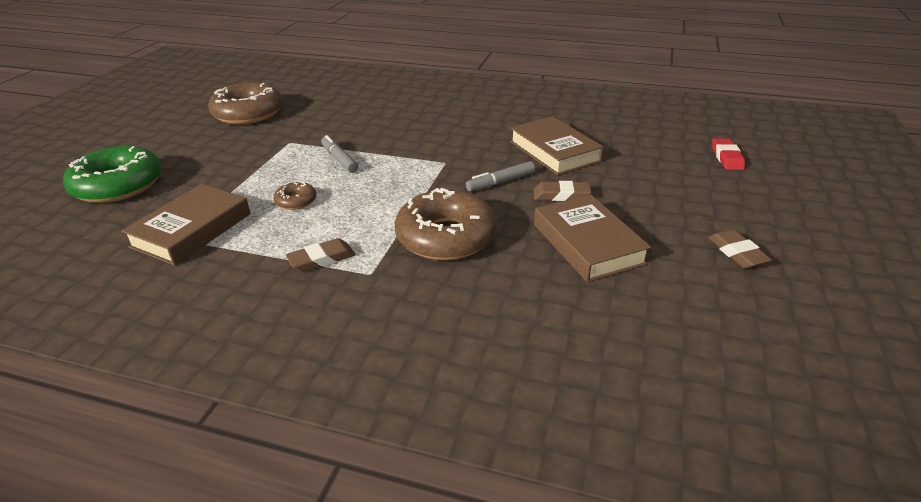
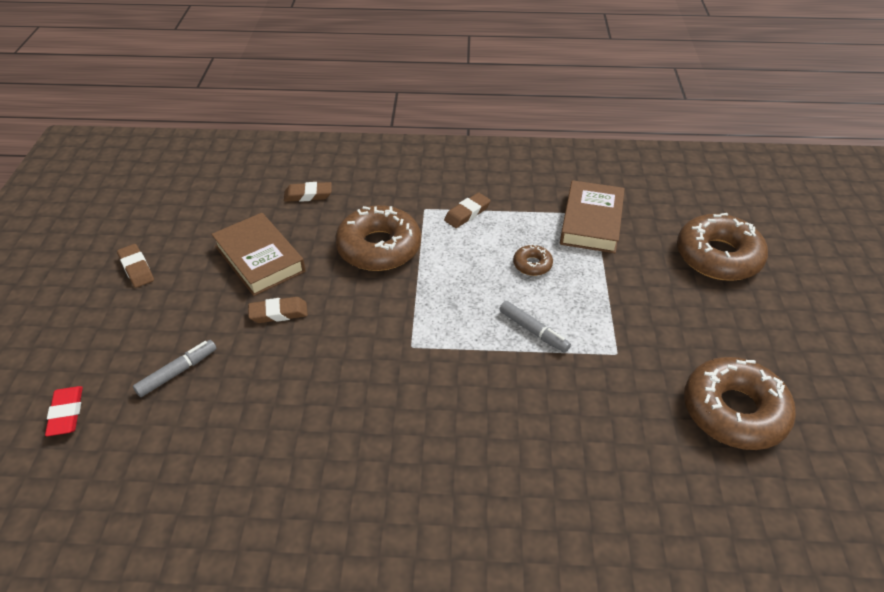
camera: 165 degrees right, 10 degrees up
green donut [63,146,162,203] -> brown donut [677,213,768,281]
grey marker [466,161,535,192] -> grey marker moved to [133,340,216,397]
brown book [510,116,604,175] -> none
none -> brown eraser [284,182,332,202]

